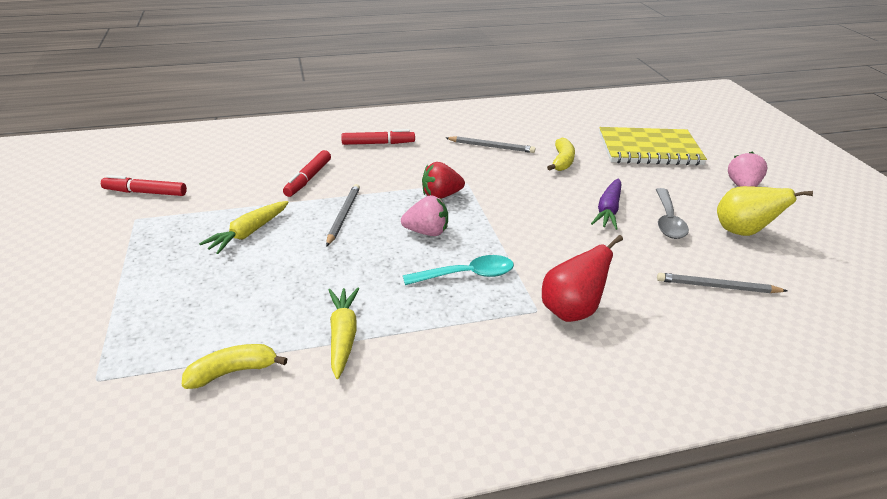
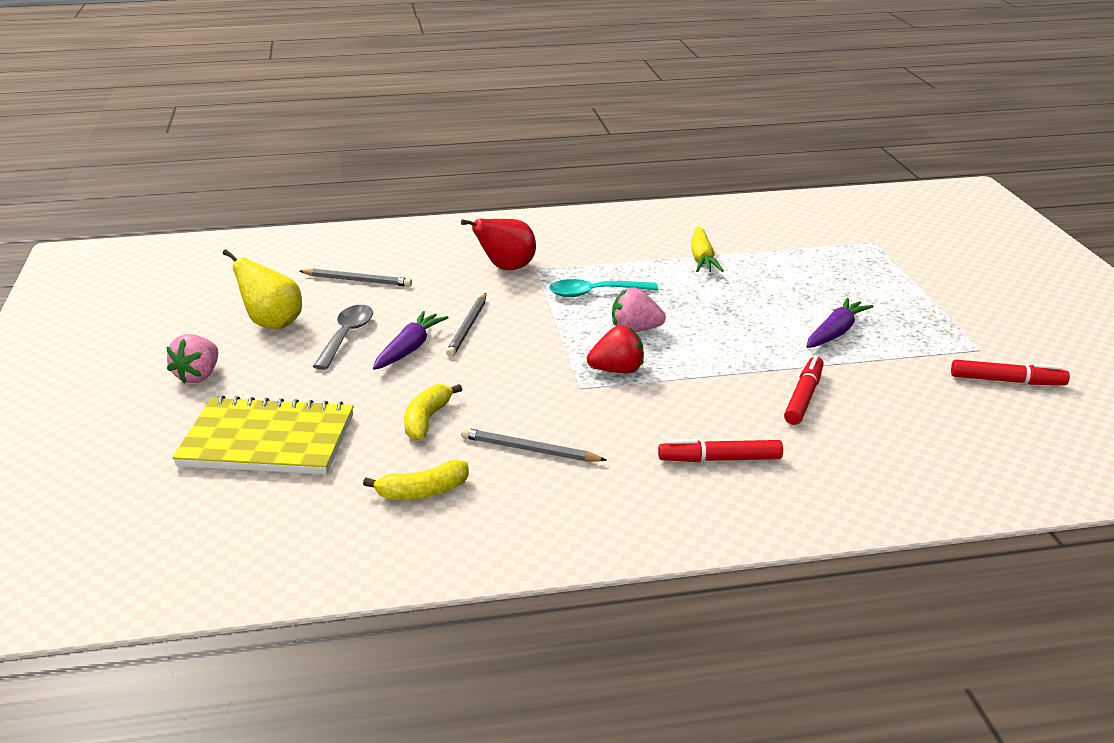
camera: 175 degrees left, 5 degrees down
yellow banana [182,344,287,389] -> yellow banana moved to [363,460,469,500]
yellow carrot [199,201,289,254] -> purple carrot [806,298,874,348]
grey pencil [326,184,360,247] -> grey pencil moved to [446,293,486,357]

